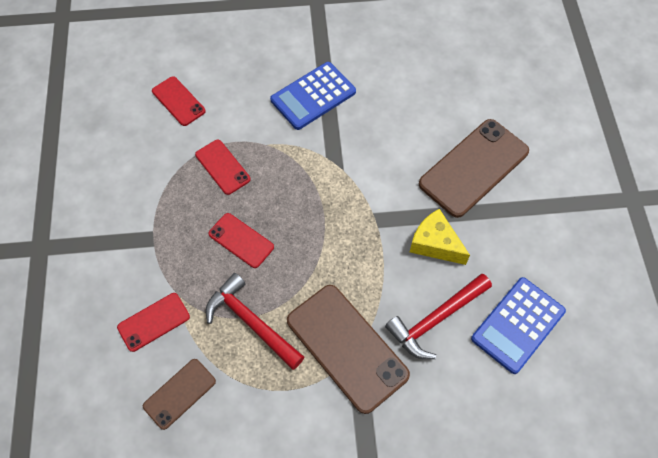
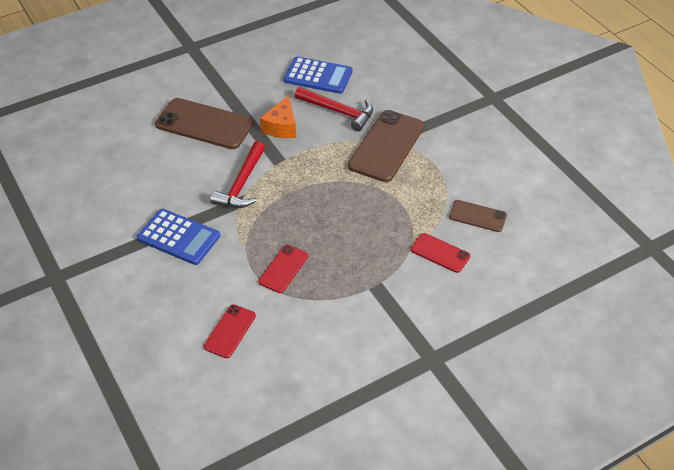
camera: 115 degrees left, 15 degrees down
red hammer [206,273,304,370] -> red hammer moved to [210,141,265,208]
red phone [208,213,274,268] -> none
yellow cheese [410,209,470,265] -> orange cheese [260,95,296,138]

